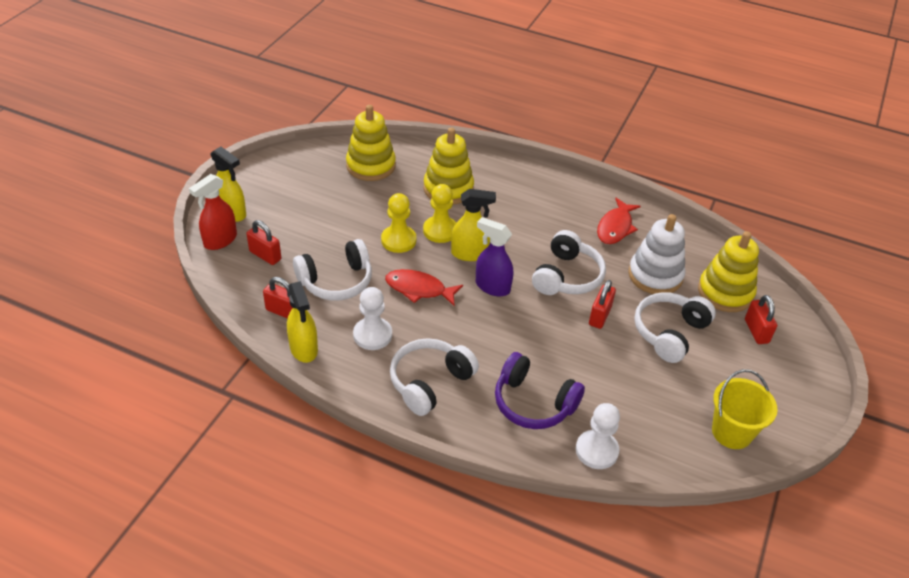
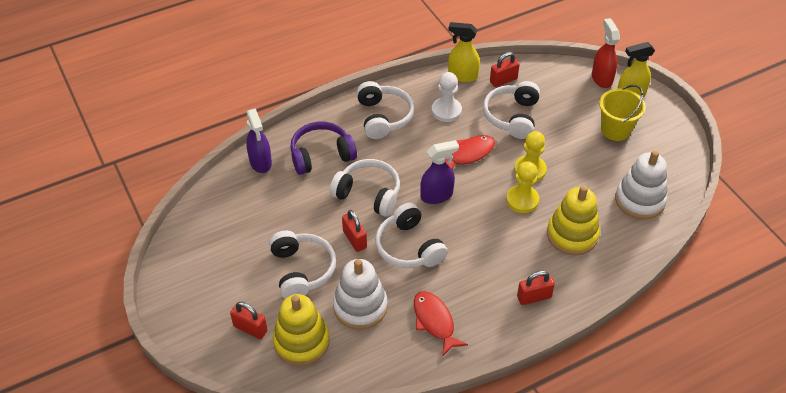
camera: 130 degrees right, 5 degrees up
red padlock [246,220,281,265] -> red padlock moved to [517,271,555,305]
yellow stacking toy [346,105,396,181] -> white stacking toy [615,150,667,220]
yellow spray bottle [451,189,496,261] -> none
white pawn [576,403,620,469] -> purple spray bottle [246,108,272,173]
yellow bucket [712,369,778,449] -> yellow bucket moved to [599,85,646,141]
none -> white headphones [330,159,400,216]

